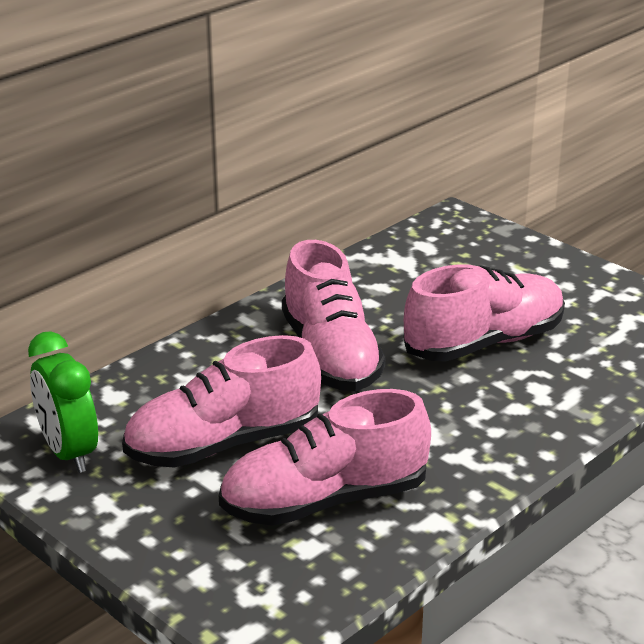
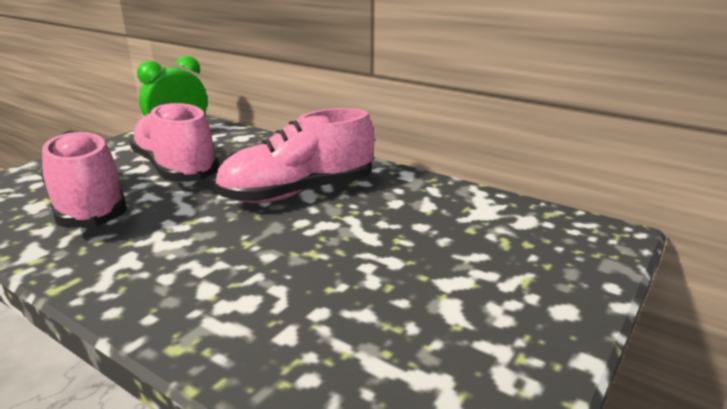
camera: 80 degrees right, 5 degrees down
pink shoe [404,264,565,362] -> none

